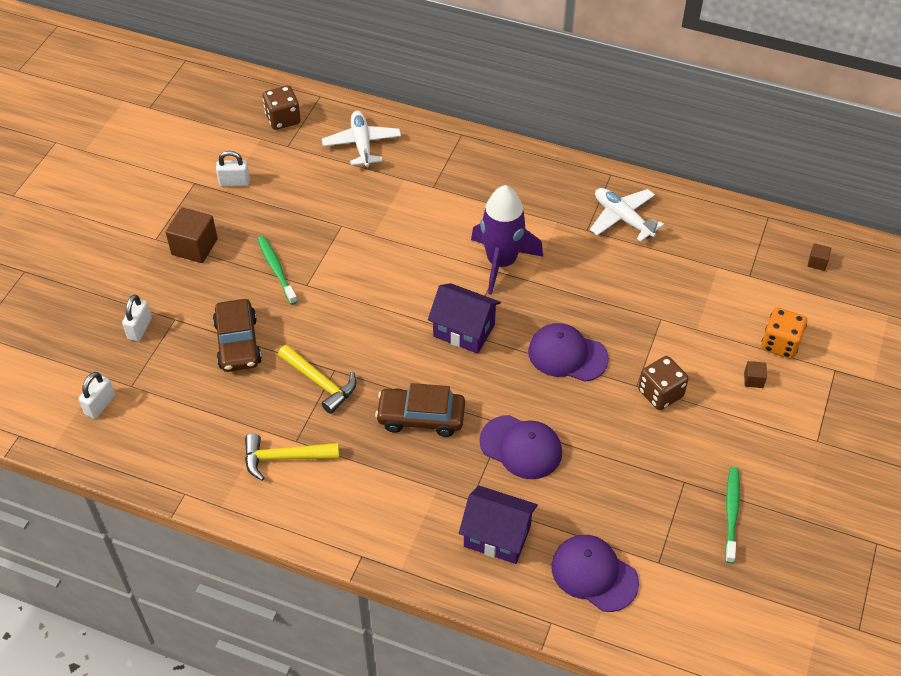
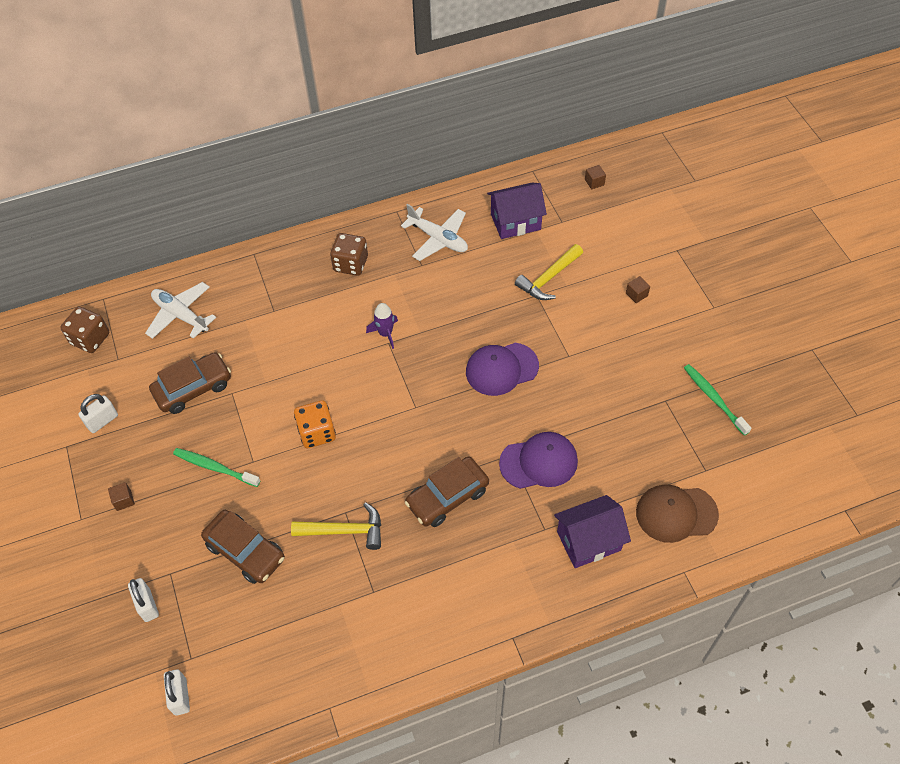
camera: 40 degrees left, 5 degrees up
brown cube [165,207,218,263] -> brown cube [108,482,135,511], size x0.49
yellow hammer [245,434,339,481] -> yellow hammer moved to [515,244,583,300]
purple house [428,283,501,354] -> purple house moved to [487,183,547,239]
purple rocket [471,185,543,295] -> purple rocket [366,303,398,349], size x0.49
purple cap [551,535,639,612] -> brown cap [636,485,719,543]
white plane [590,188,664,242] -> white plane turned 150 degrees counterclockwise [401,204,468,261]
brown dice [638,356,689,410] -> brown dice moved to [330,233,368,276]
orange dice [761,307,807,359] -> orange dice moved to [294,400,336,448]
none -> brown car [149,352,231,414]

